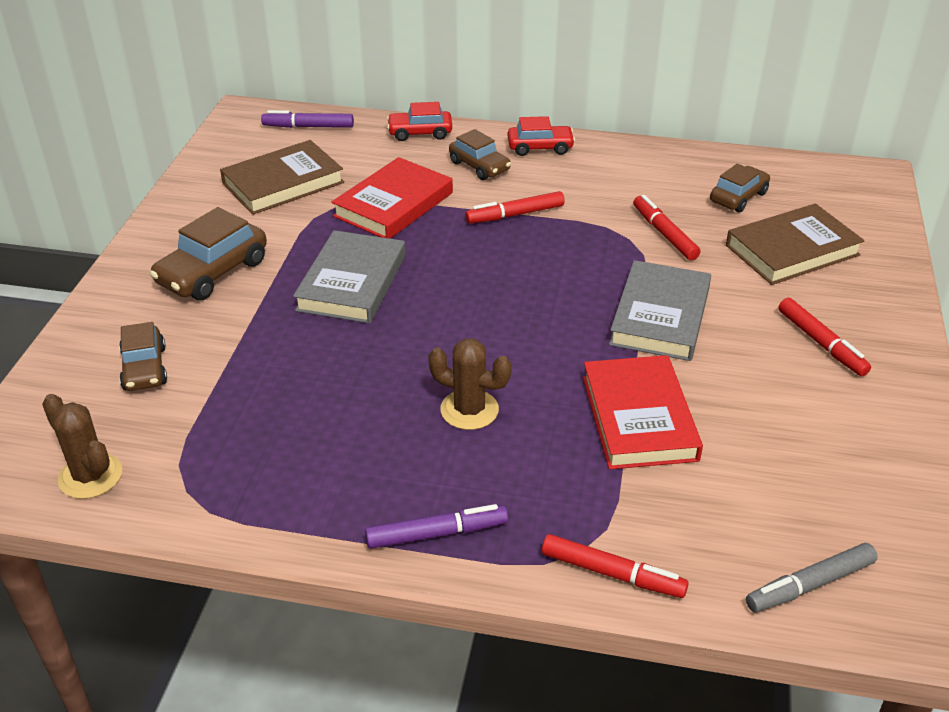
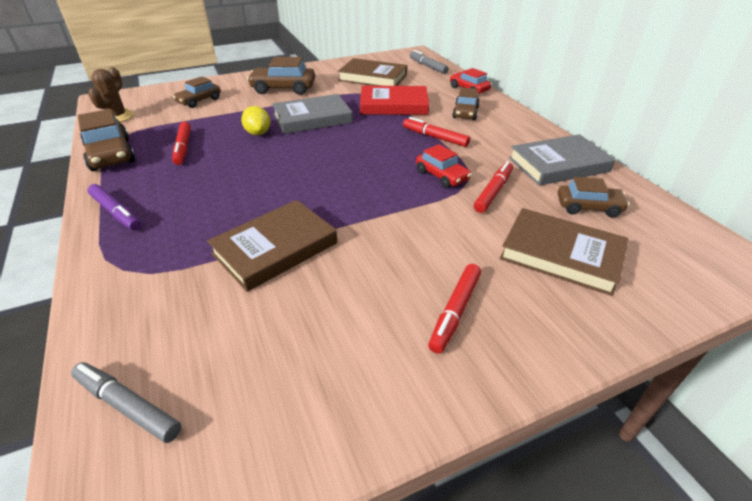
camera: 55 degrees right, 0 degrees up
purple marker [261,110,354,128] -> grey marker [410,50,449,74]
brown cactus [428,339,512,430] -> none
red car [508,116,575,156] -> red car moved to [416,144,472,188]
red marker [542,534,689,598] -> red marker moved to [172,122,191,165]
red book [583,355,703,469] -> brown book [207,200,337,292]
grey book [609,260,711,361] -> grey book moved to [509,134,616,186]
none -> brown car [78,109,135,171]
none -> yellow lemon [241,106,270,135]

